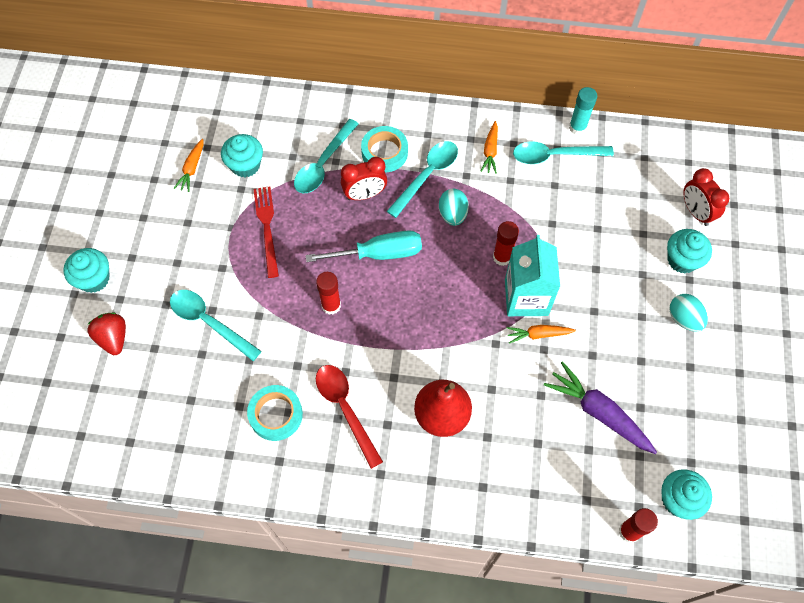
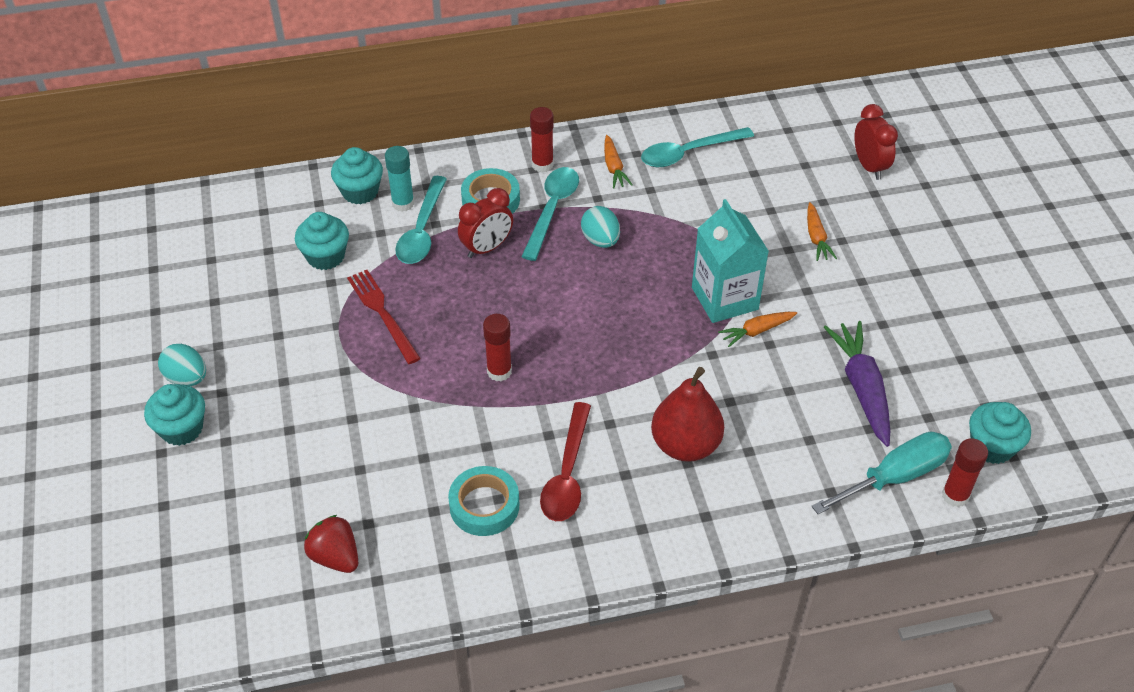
camera: 20 degrees left, 15 degrees down
red strawberry [87,312,126,355] -> red strawberry moved to [304,515,358,573]
turquoise spoon [170,290,262,361] -> none
orange carrot [174,139,203,192] -> orange carrot moved to [807,202,837,261]
turquoise screwdriver [305,230,422,262] -> turquoise screwdriver moved to [811,432,952,514]
red spoon [316,365,383,469] -> red spoon turned 120 degrees counterclockwise [540,402,591,521]
red glue stick [493,221,519,266] -> red glue stick moved to [530,107,554,172]
purple carrot [544,361,657,454] -> purple carrot turned 60 degrees clockwise [824,321,890,447]
turquoise glue stick [569,87,597,135] -> turquoise glue stick moved to [385,146,414,212]
turquoise cupcake [667,229,712,273] -> turquoise cupcake moved to [331,147,383,204]
turquoise egg [670,294,708,332] -> turquoise egg moved to [158,344,206,386]
red clock [683,168,729,226] -> red clock turned 150 degrees counterclockwise [854,104,898,180]

